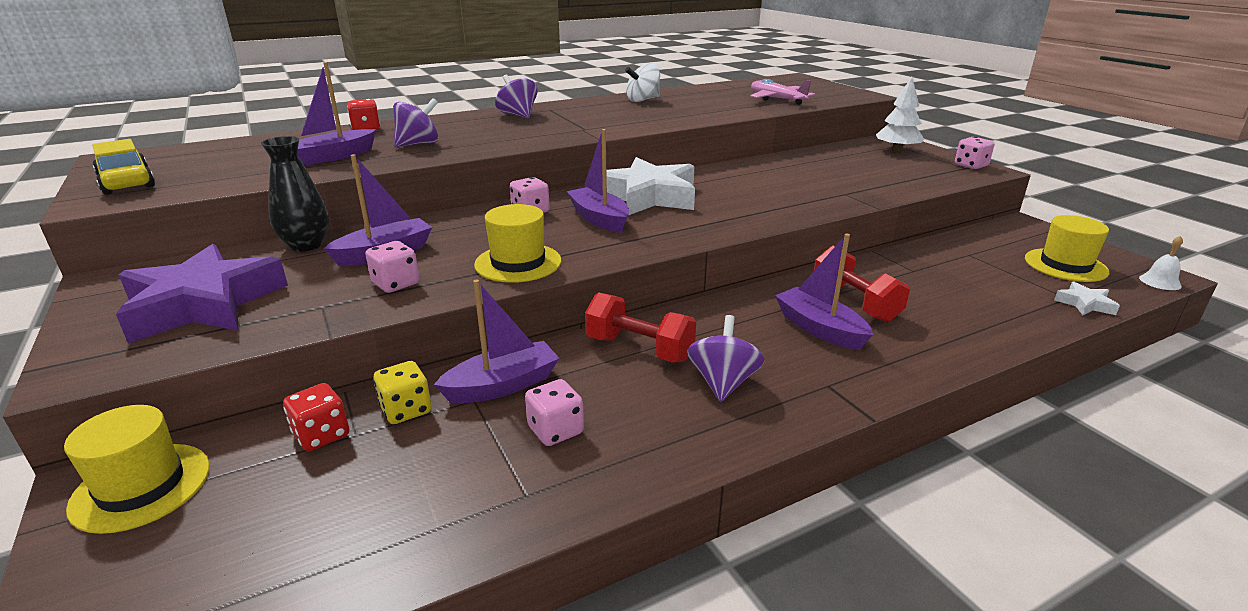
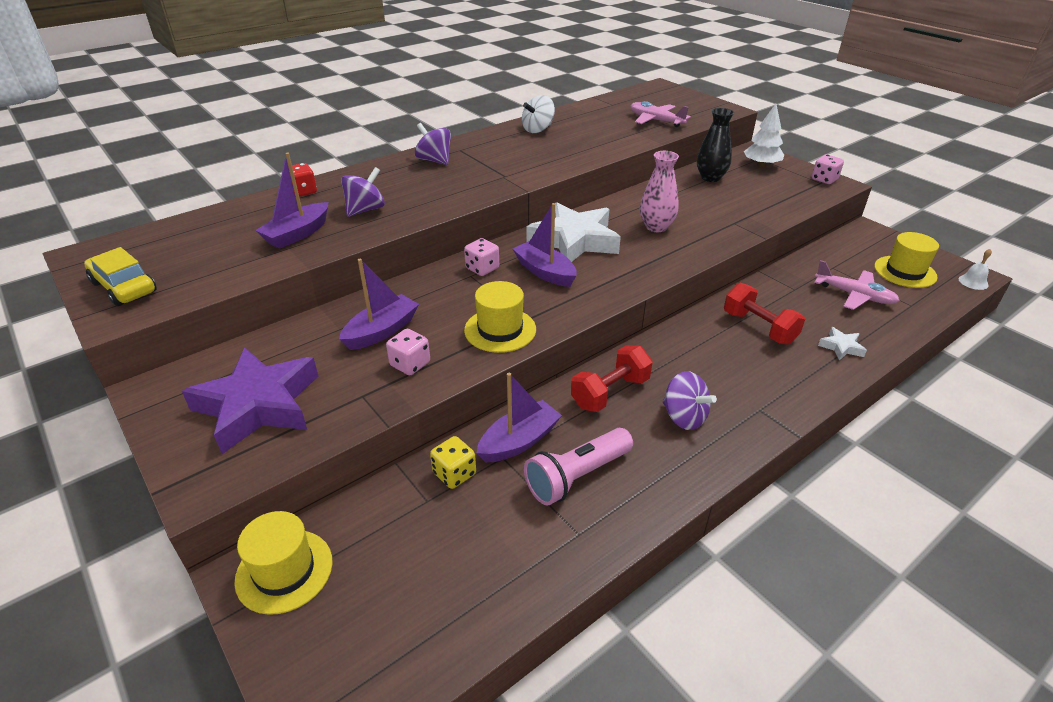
camera: 10 degrees left, 10 degrees up
black vase [261,136,329,252] -> black vase moved to [697,108,734,182]
red dice [283,383,349,451] -> none
pink dice [525,379,584,446] -> pink flashlight [524,428,633,505]
red dumbbell [585,293,696,363] -> red dumbbell turned 60 degrees counterclockwise [571,345,653,412]
purple spinning top [687,315,765,402] -> purple spinning top turned 135 degrees clockwise [663,371,717,430]
purple boat [775,234,873,350] -> none
white star [1054,281,1120,315] -> white star moved to [818,327,867,361]
none -> pink vase [640,151,679,232]
none -> pink plane [814,260,900,310]

